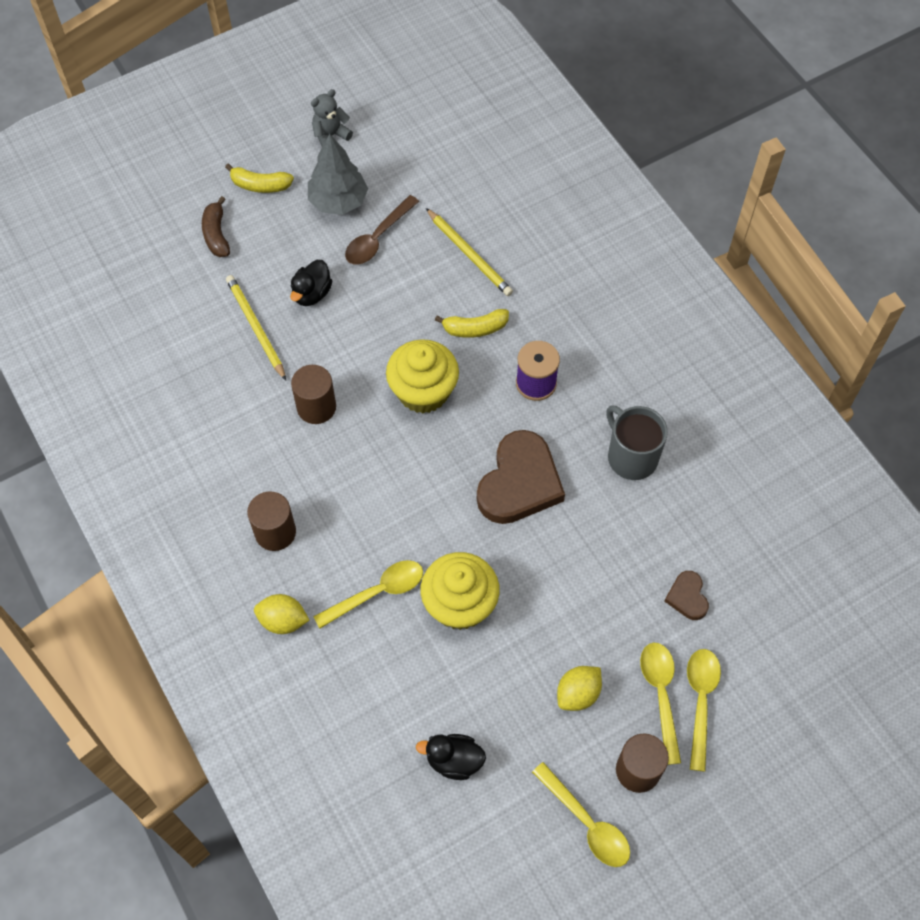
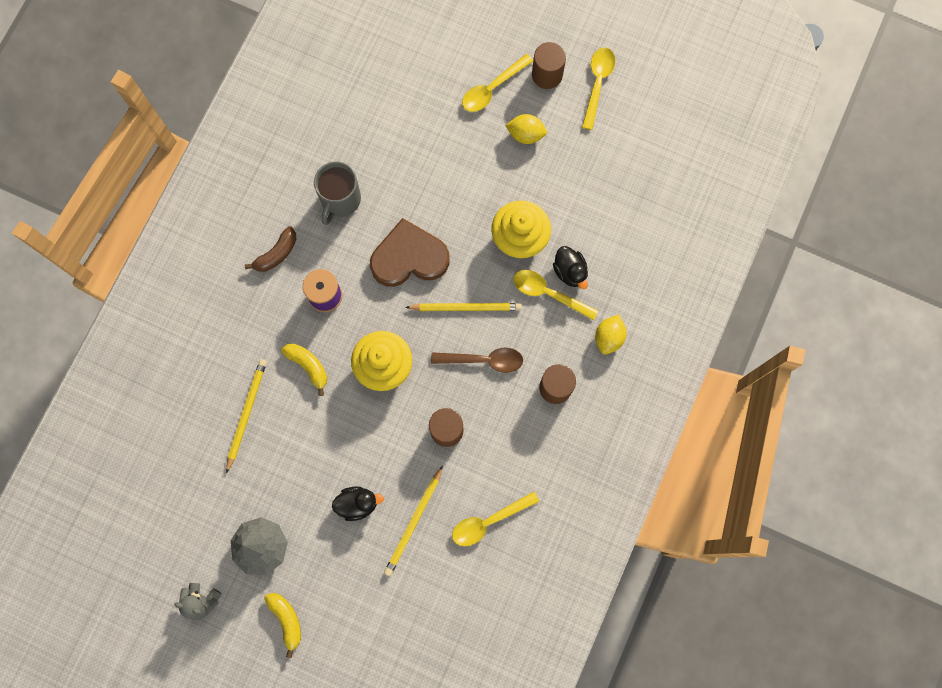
camera: 125 degrees left, 15 degrees up
brown banana [202,196,230,257] -> brown banana moved to [245,226,296,272]
yellow lemon [254,594,309,634] -> yellow lemon turned 45 degrees clockwise [595,314,627,355]
brown spoon [345,195,419,265] -> brown spoon moved to [431,348,523,373]
black duck [416,734,486,780] -> black duck moved to [553,246,588,289]
brown heart [664,571,709,620] -> none
yellow spoon [687,649,721,772] -> yellow spoon moved to [452,491,539,546]
none -> yellow pencil [405,303,522,311]

